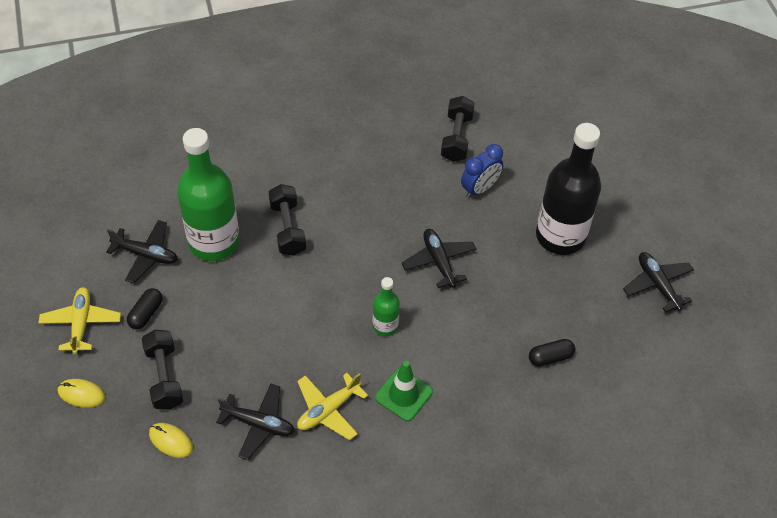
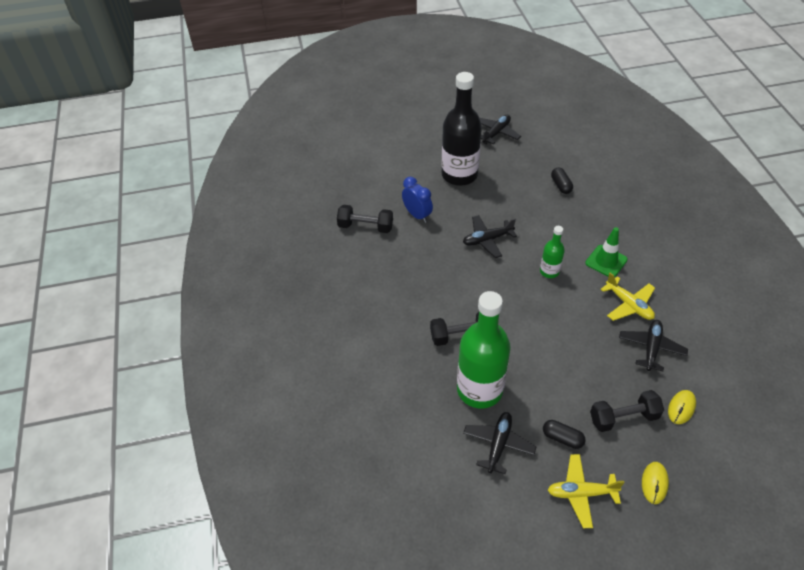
camera: 85 degrees left, 5 degrees down
black plane [623,252,694,312] -> black plane turned 150 degrees clockwise [480,115,521,145]

